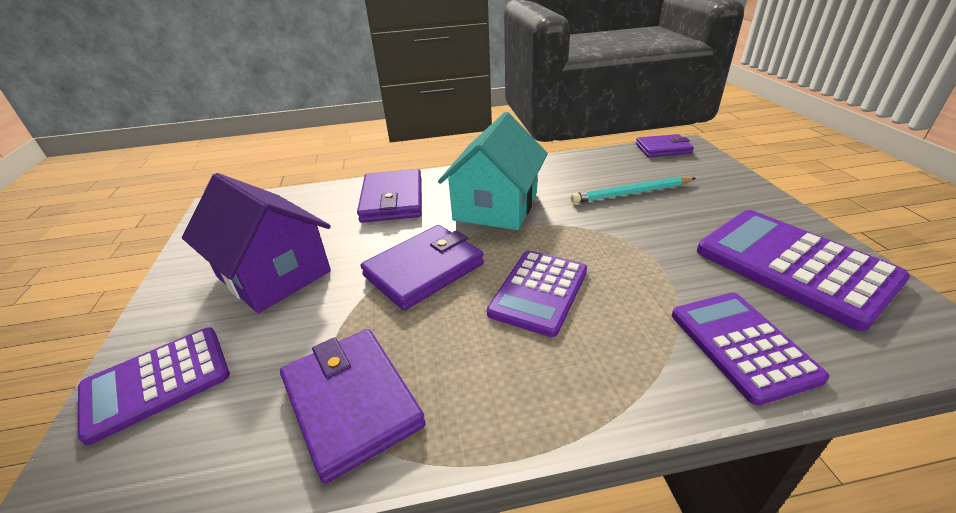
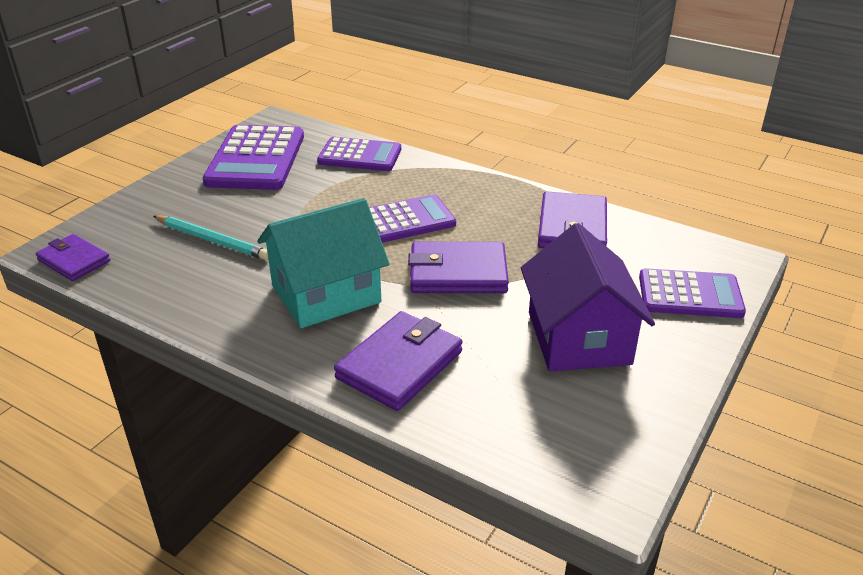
camera: 140 degrees left, 0 degrees up
purple calculator [672,293,829,405] -> purple calculator turned 105 degrees counterclockwise [317,137,401,171]

